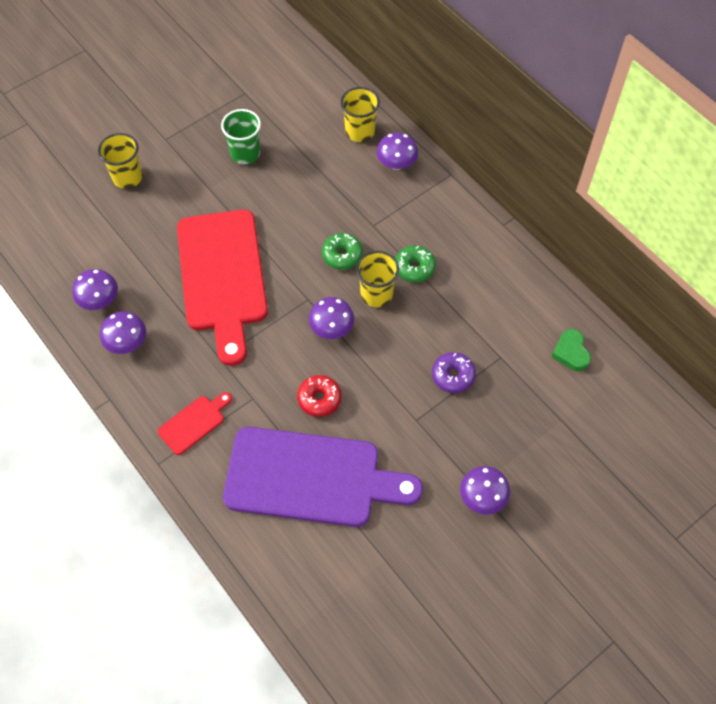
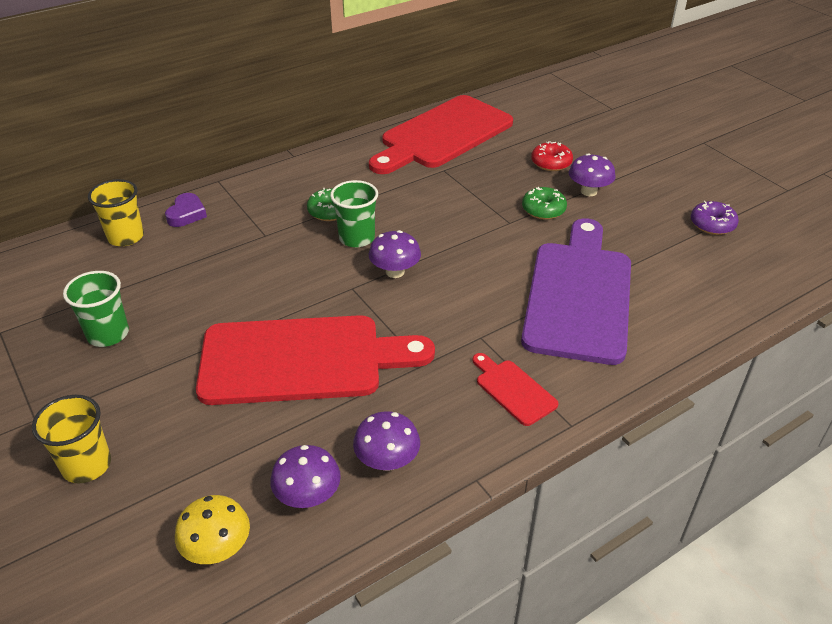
camera: 85 degrees left, 20 degrees down
red donut [297,375,342,417] -> red donut moved to [531,141,573,171]
green donut [322,233,363,270] -> green donut moved to [522,187,567,220]
yellow cup [356,251,399,307] -> green cup [330,180,378,247]
purple mushroom [377,132,418,170] -> purple heart [165,193,207,227]
purple donut [432,352,476,393] -> purple donut moved to [691,201,739,235]
green heart [552,329,591,371] -> red cutting board [369,95,513,174]
none -> yellow mushroom [175,495,250,564]

